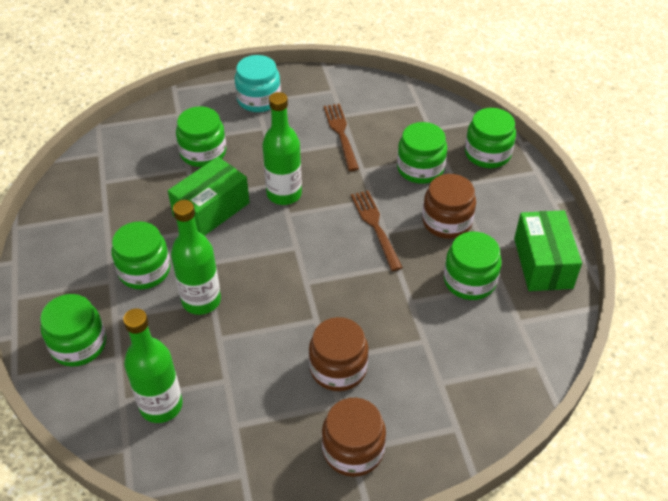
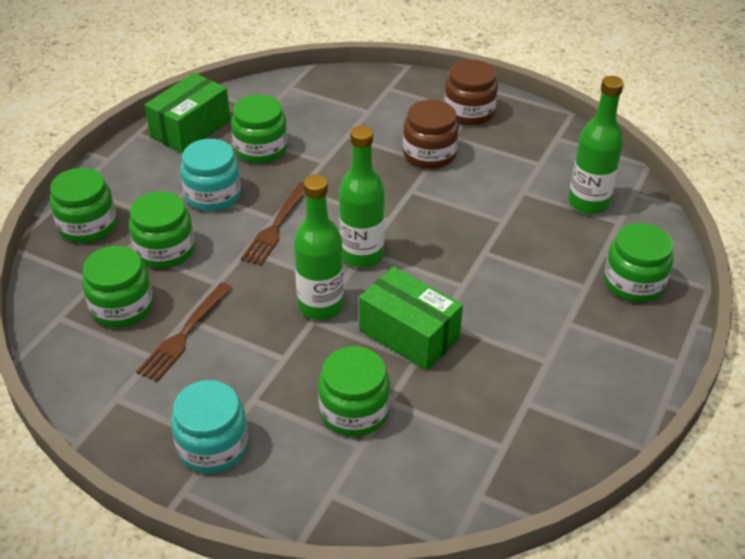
camera: 140 degrees left, 5 degrees down
green jar [112,221,170,289] -> green jar moved to [82,246,153,327]
green box [168,157,250,236] -> green box turned 45 degrees clockwise [359,266,463,371]
green bottle [171,200,221,315] -> green bottle moved to [339,125,385,268]
brown jar [422,174,476,239] -> turquoise jar [180,139,241,211]

